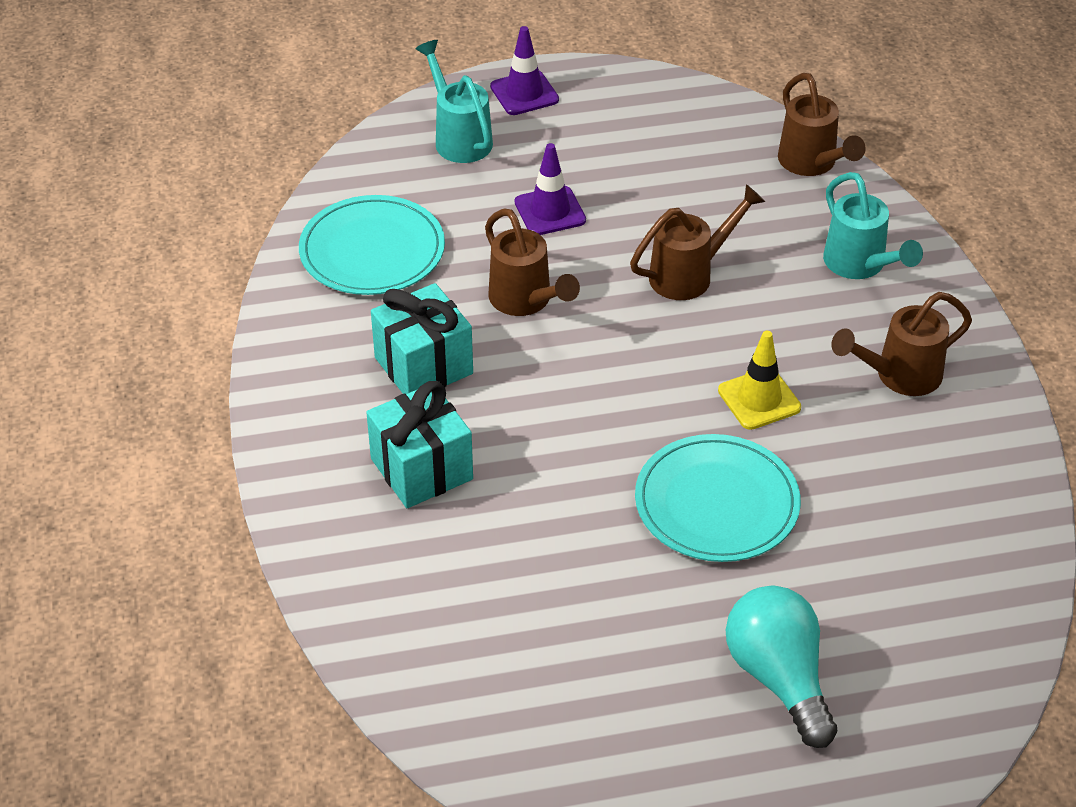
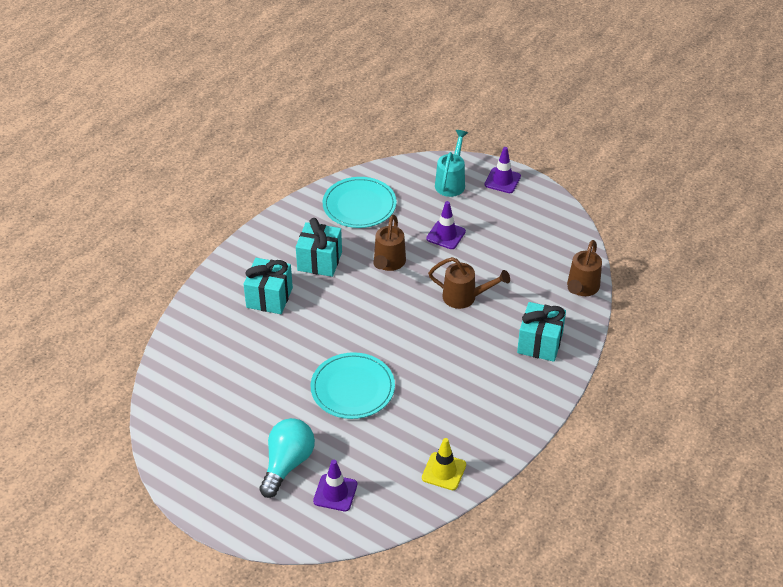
camera: 45 degrees right, 0 degrees up
yellow traffic cone [718,331,801,430] -> yellow traffic cone moved to [422,438,466,490]
turquoise watering can [823,172,923,279] -> turquoise gift [517,302,566,362]
brown watering can [832,292,972,396] -> none
none -> purple traffic cone [313,460,357,511]

